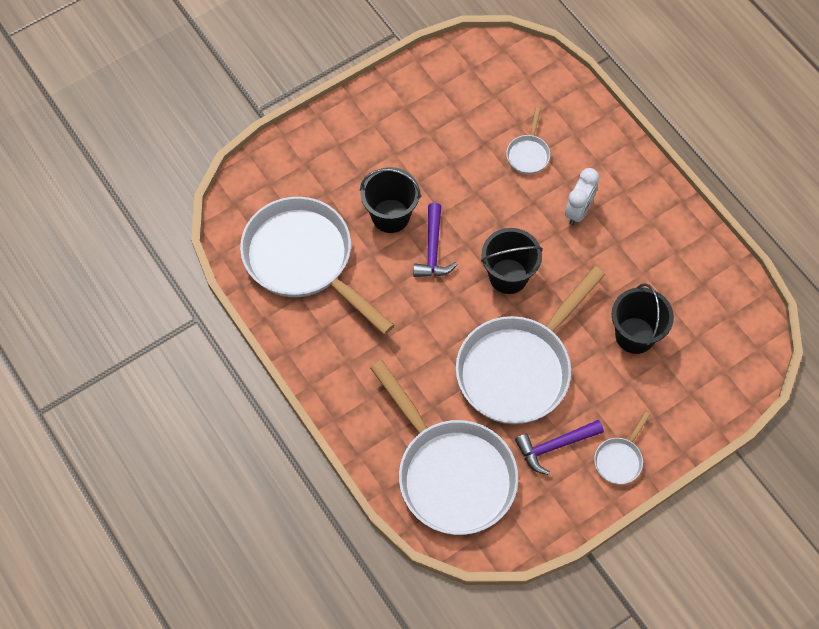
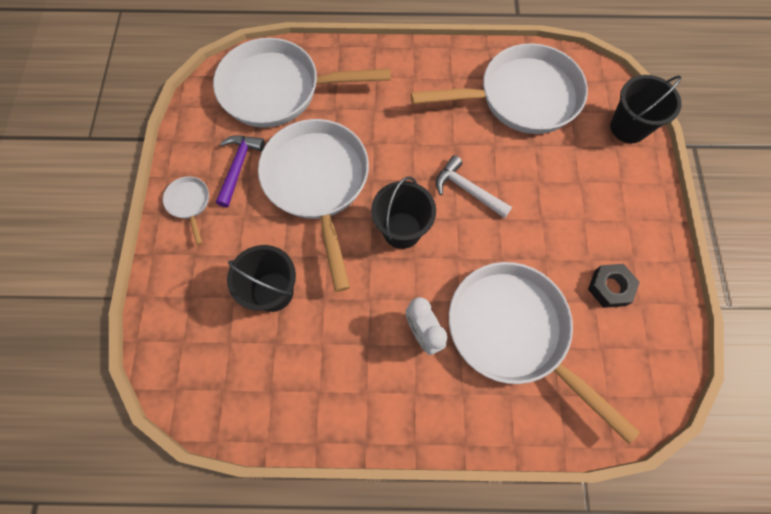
camera: 125 degrees right, 5 degrees up
black bucket [360,167,421,233] -> black bucket moved to [610,75,682,143]
purple hammer [413,203,458,277] -> white hammer [436,155,512,218]
white pan [506,107,550,174] -> white pan [449,262,640,444], size x2.42
none -> black nut [588,264,640,308]

